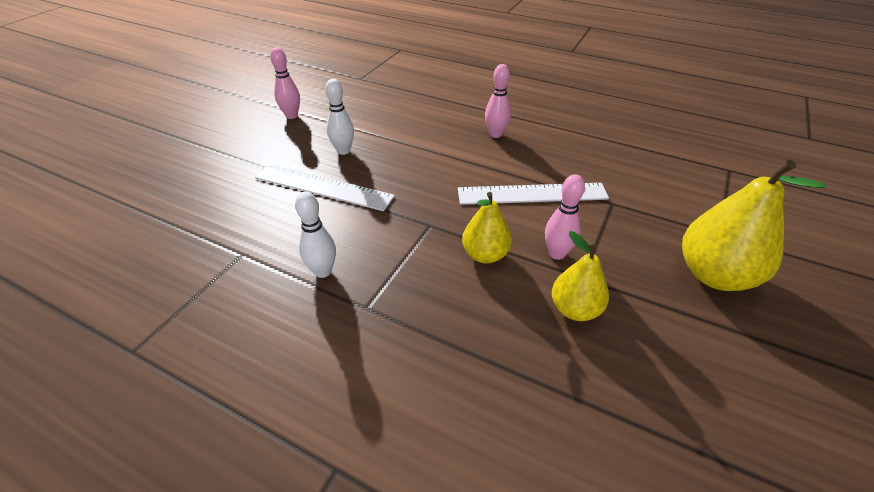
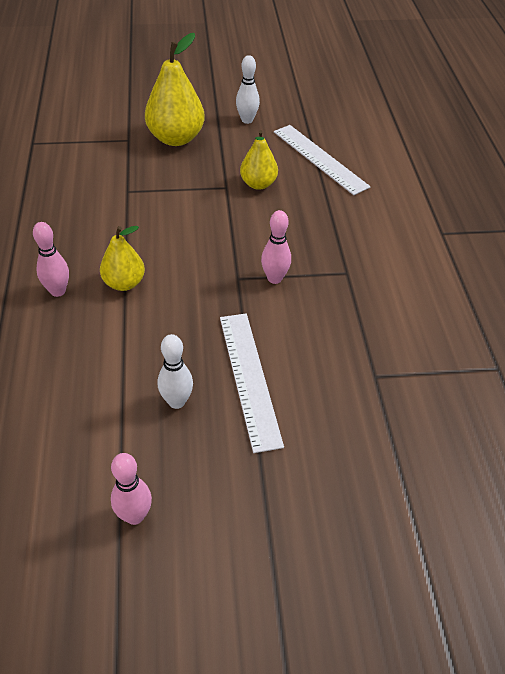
camera: 125 degrees left, 5 degrees up
white bowling pin [295,191,336,278] -> white bowling pin moved to [236,55,260,124]
white ruler [458,183,609,205] -> white ruler moved to [274,125,371,195]
yellow pear [462,192,512,264] -> yellow pear moved to [100,226,145,291]
pink bowling pin [545,174,585,260] -> pink bowling pin moved to [261,210,291,284]

